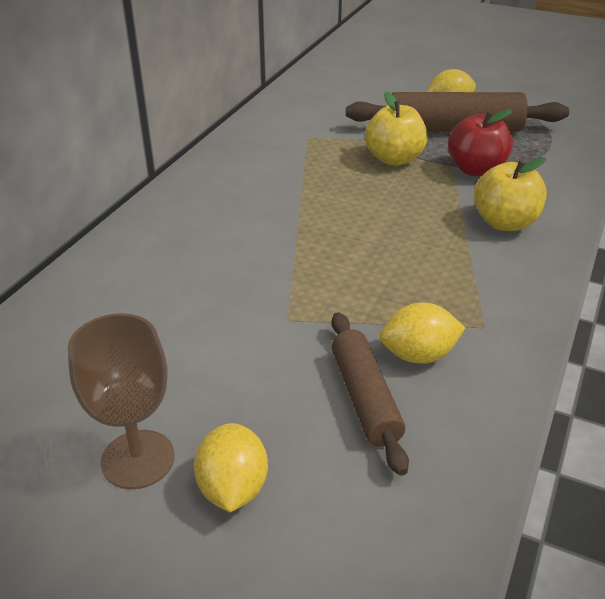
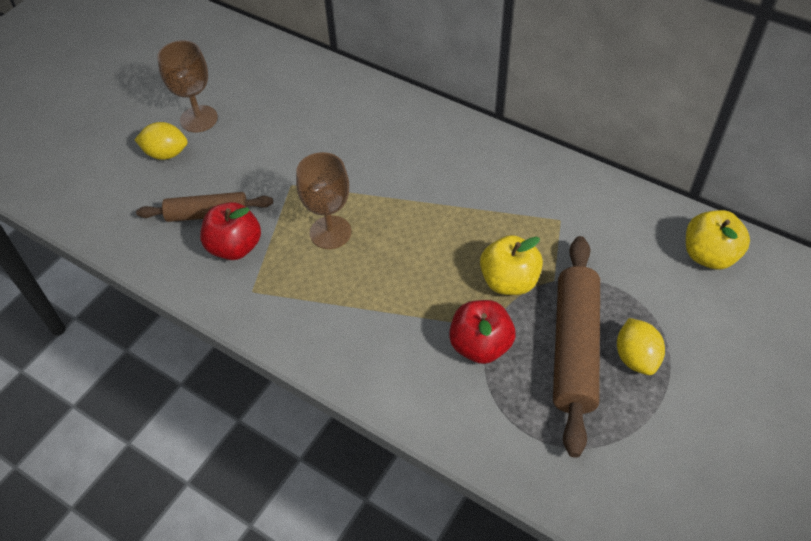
camera: 100 degrees right, 15 degrees up
yellow lemon [380,302,465,364] -> red apple [200,202,261,260]
yellow apple [474,157,546,231] -> yellow apple moved to [686,210,750,270]
none -> brown goblet [296,152,351,249]

